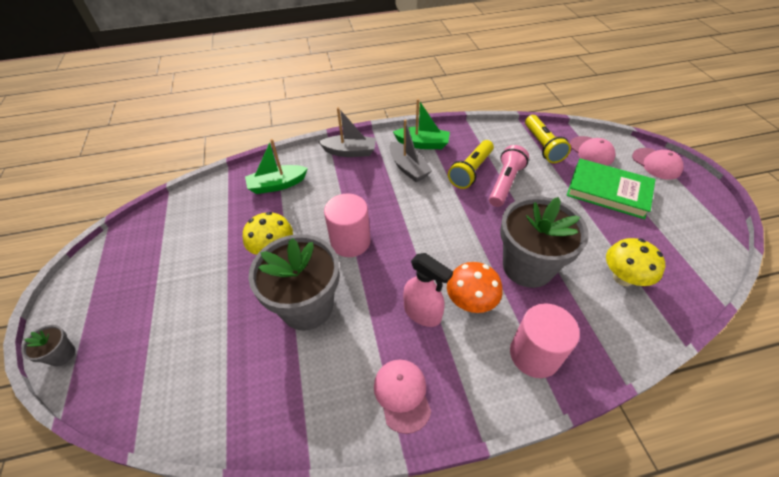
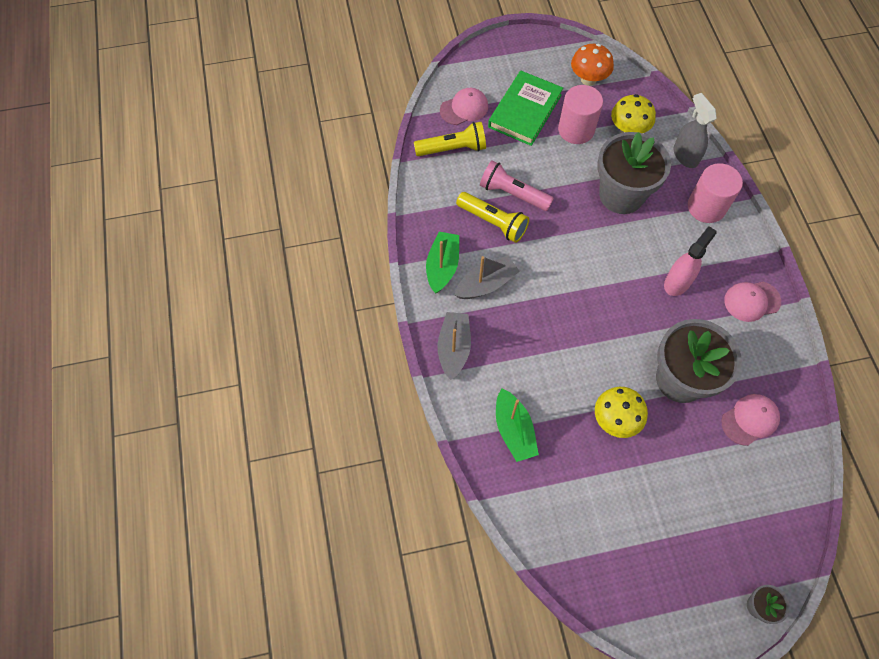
camera: 90 degrees left, 15 degrees up
pink cylinder [324,193,370,257] -> pink cylinder moved to [558,85,603,144]
orange mushroom [447,262,503,313] -> orange mushroom moved to [571,44,614,86]
pink cap [632,148,684,180] -> pink cap moved to [722,394,780,446]
none -> grey spray bottle [674,93,717,168]

